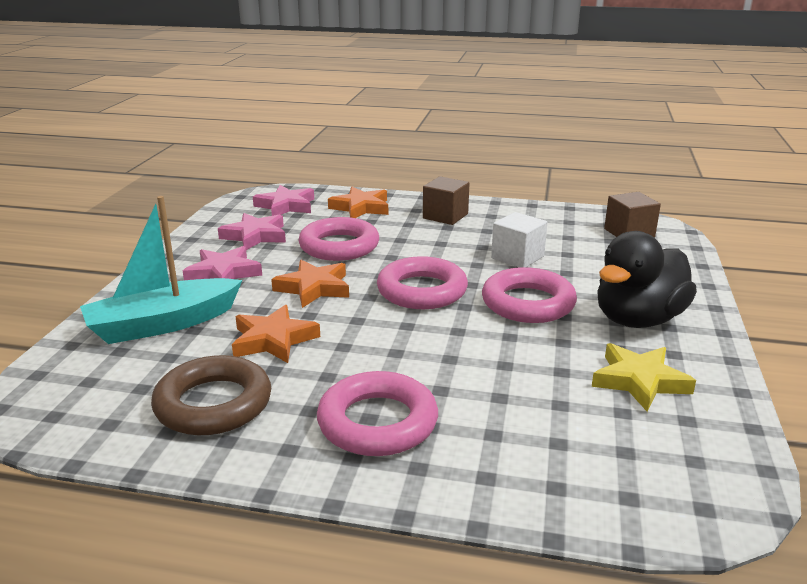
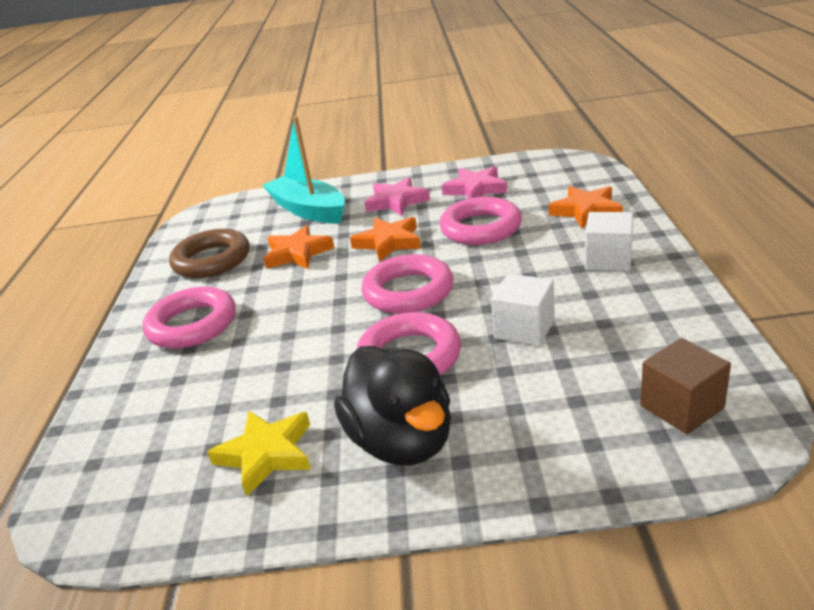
camera: 80 degrees right, 5 degrees up
pink star [253,185,314,216] -> none
brown cube [423,176,469,225] -> white cube [585,212,633,271]
black duck [597,231,697,328] -> black duck turned 150 degrees counterclockwise [334,346,451,465]

